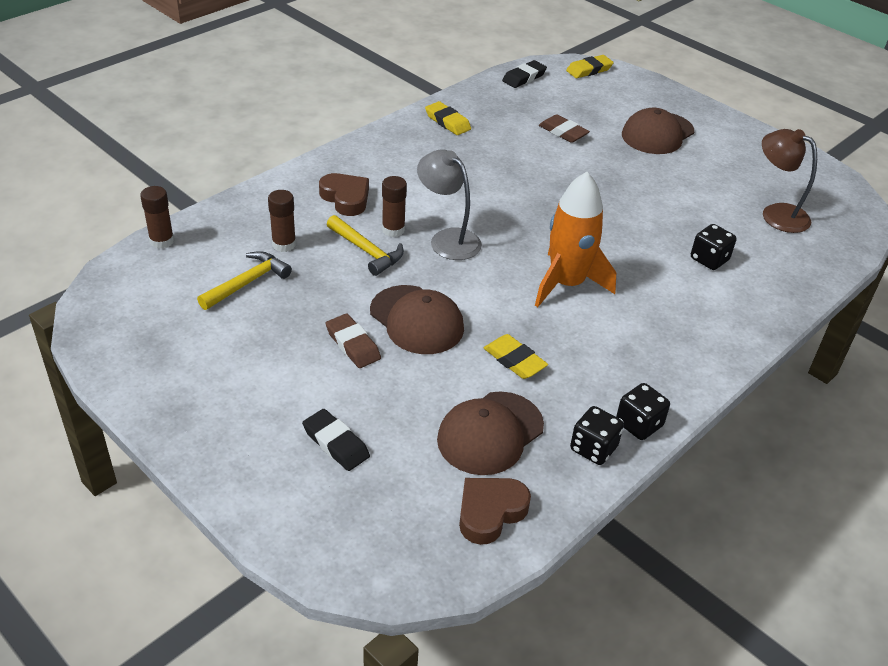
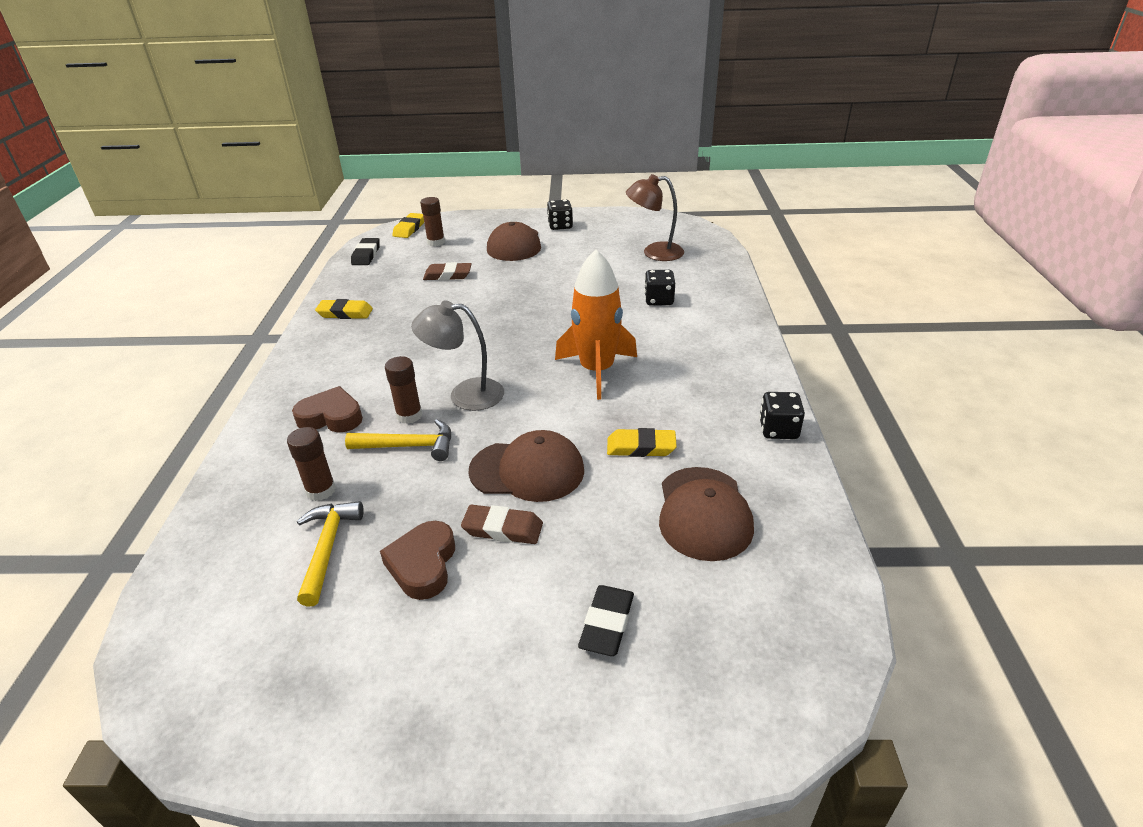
camera: 40 degrees left, 5 degrees down
brown glue stick [140,186,174,249] -> brown glue stick moved to [420,197,445,246]
black eraser [302,409,370,471] -> black eraser turned 75 degrees counterclockwise [578,585,634,656]
brown heart [459,478,531,545] -> brown heart moved to [380,521,455,600]
black dice [570,406,624,465] -> black dice moved to [547,200,573,230]

